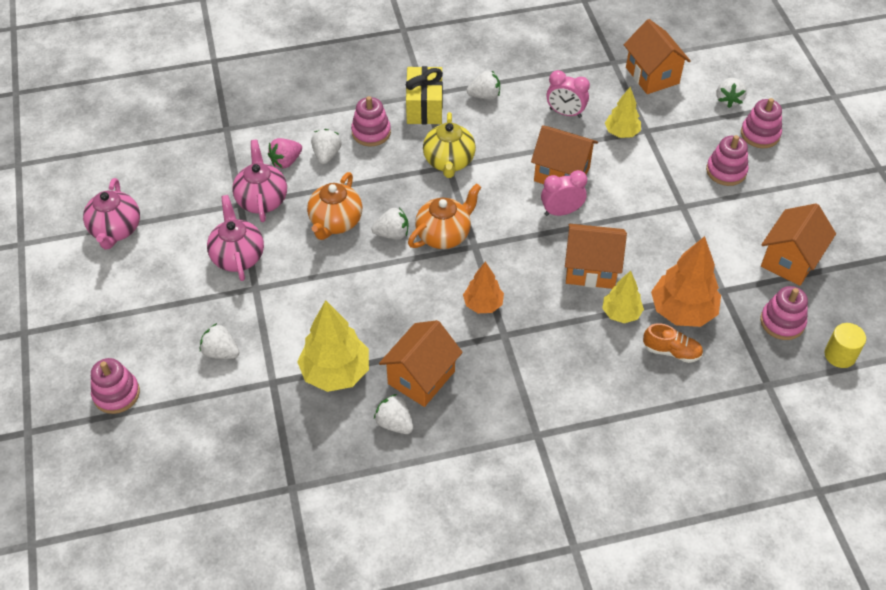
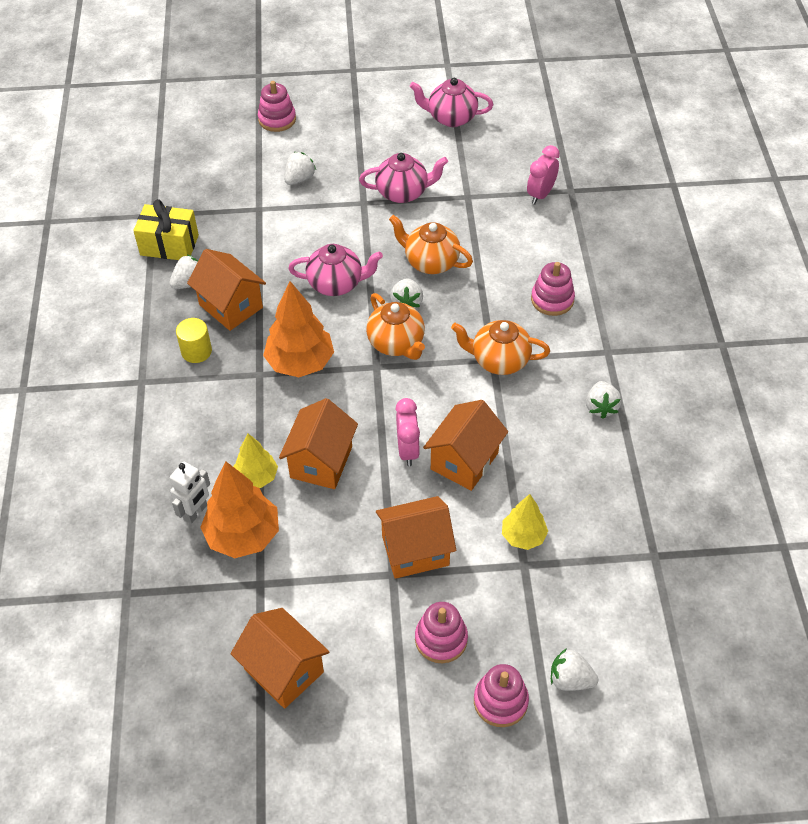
camera: 100 degrees right, 0 degrees up
pink teapot [232,140,287,222] -> pink teapot moved to [288,244,383,296]
pink strawberry [268,138,302,169] -> none
yellow tree [297,300,369,392] -> none
white strawberry [311,129,342,164] -> none
yellow gift [406,66,443,124] -> yellow gift moved to [133,199,199,260]
yellow teapot [423,112,476,178] -> orange teapot [451,320,550,375]
orange tree [463,261,504,313] -> orange tree [263,281,334,377], size x1.68
pink clock [547,70,590,118] -> pink clock moved to [527,145,560,204]
orange house [624,19,691,94] -> orange house moved to [376,496,456,579]
orange shoe [643,323,703,363] -> white robot [170,462,210,524]
pink stacking toy [760,286,808,340] -> none
yellow cylinder [825,323,866,368] -> yellow cylinder moved to [176,318,212,363]

